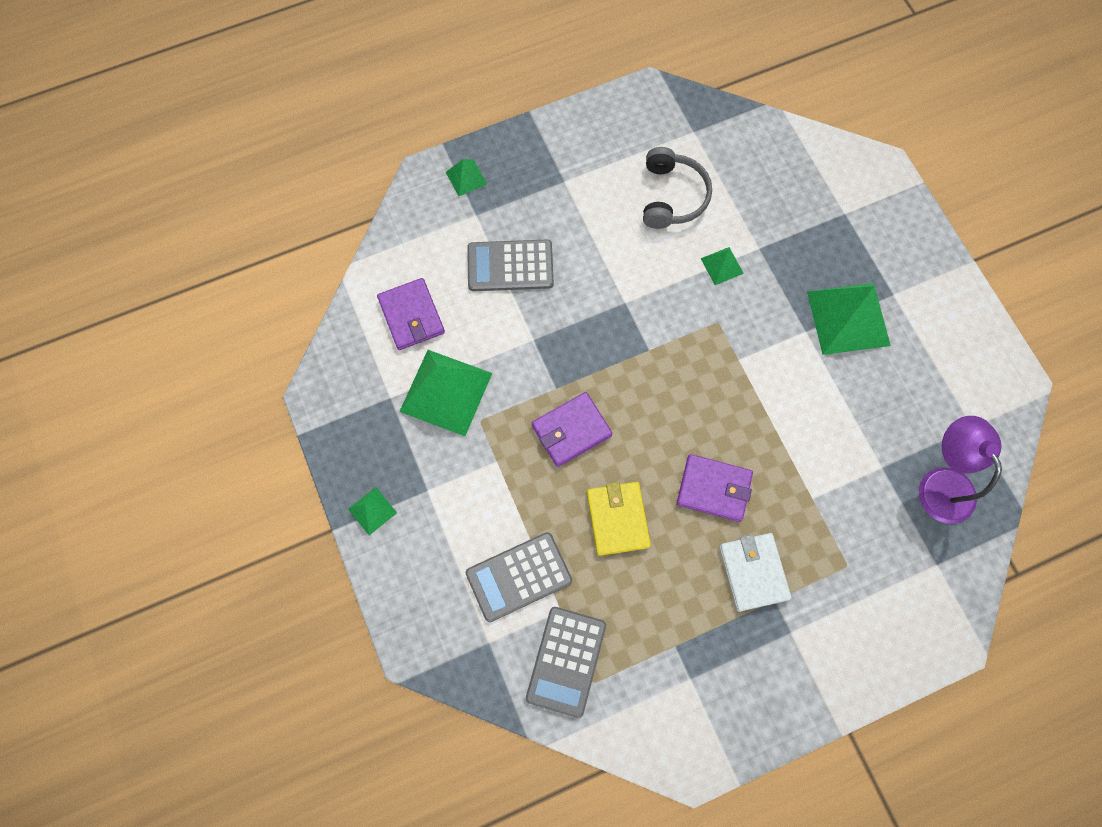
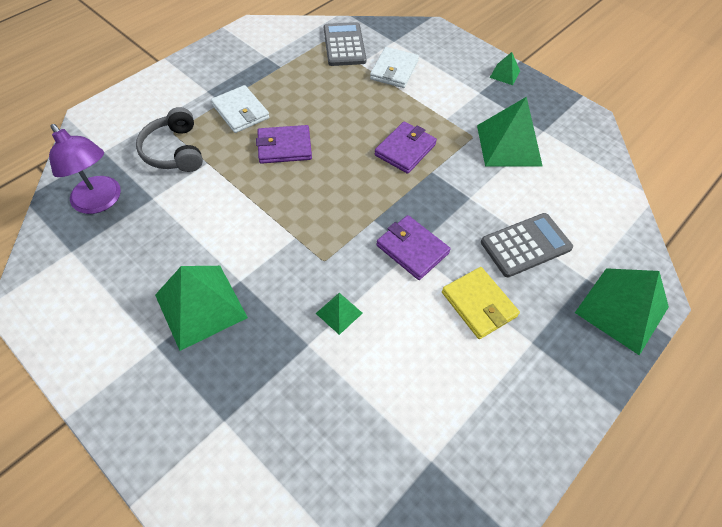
camera: 155 degrees right, 15 degrees down
purple wallet [377,278,445,350] -> purple wallet moved to [376,215,451,280]
green pyramid [446,159,487,196] -> green pyramid [575,268,669,355], size x2.10
grey calculator [466,532,572,622] -> white wallet [370,47,419,88]
yellow wallet [587,482,651,556] -> yellow wallet moved to [442,267,520,339]
grey headphones [643,147,712,229] -> grey headphones moved to [136,107,203,172]

